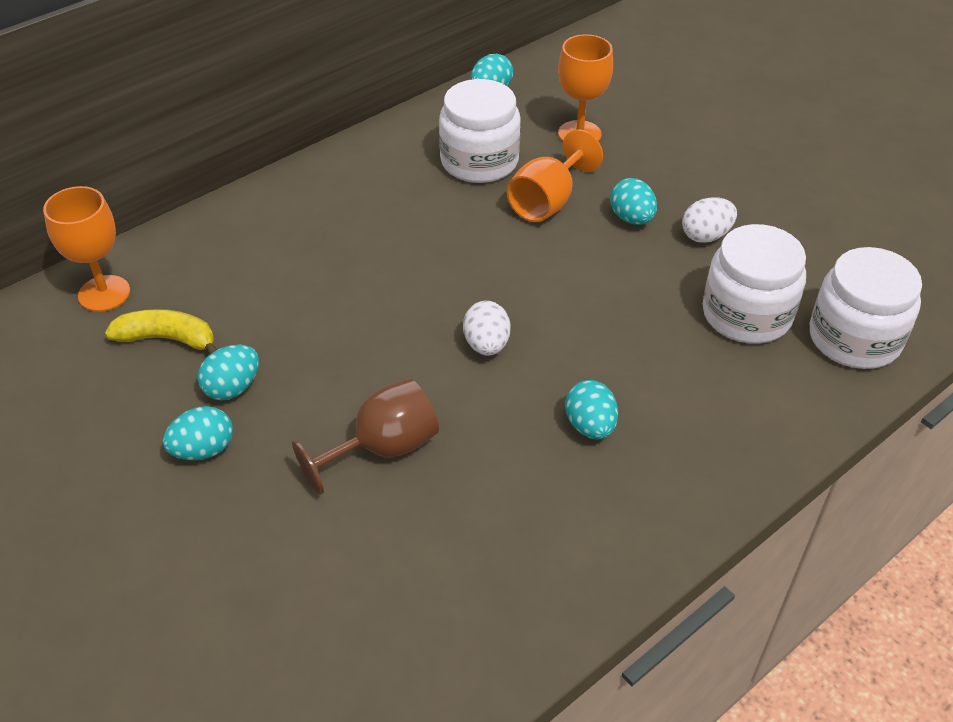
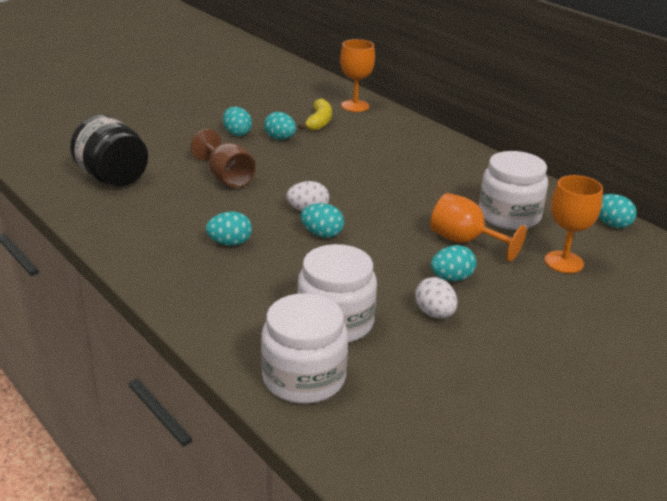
camera: 90 degrees right, 15 degrees down
none -> black jar [70,115,148,187]
none -> turquoise egg [300,203,344,238]

